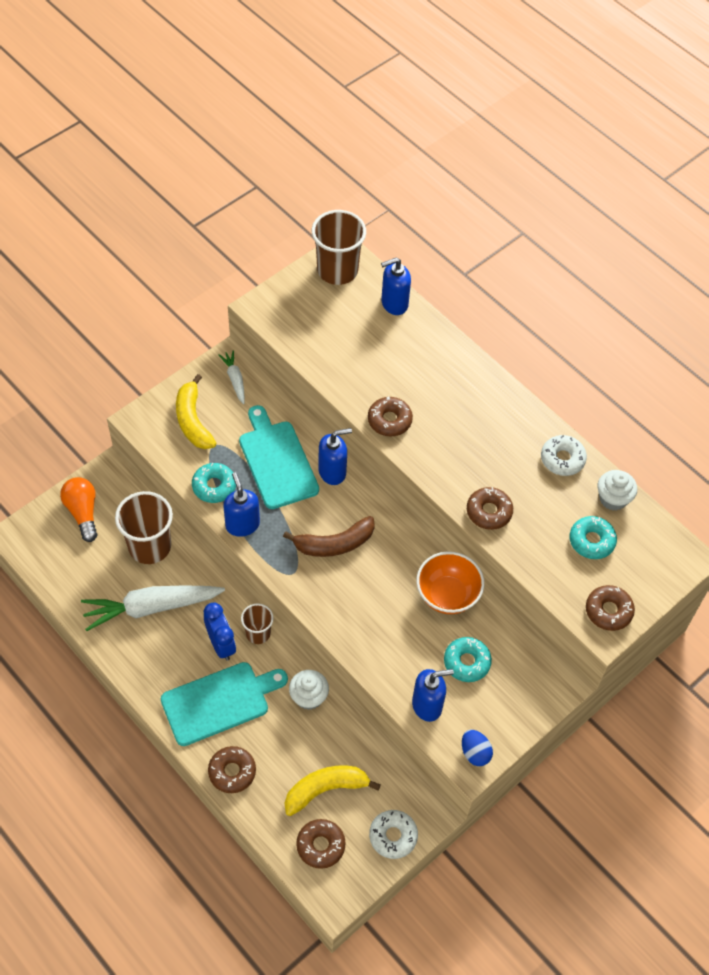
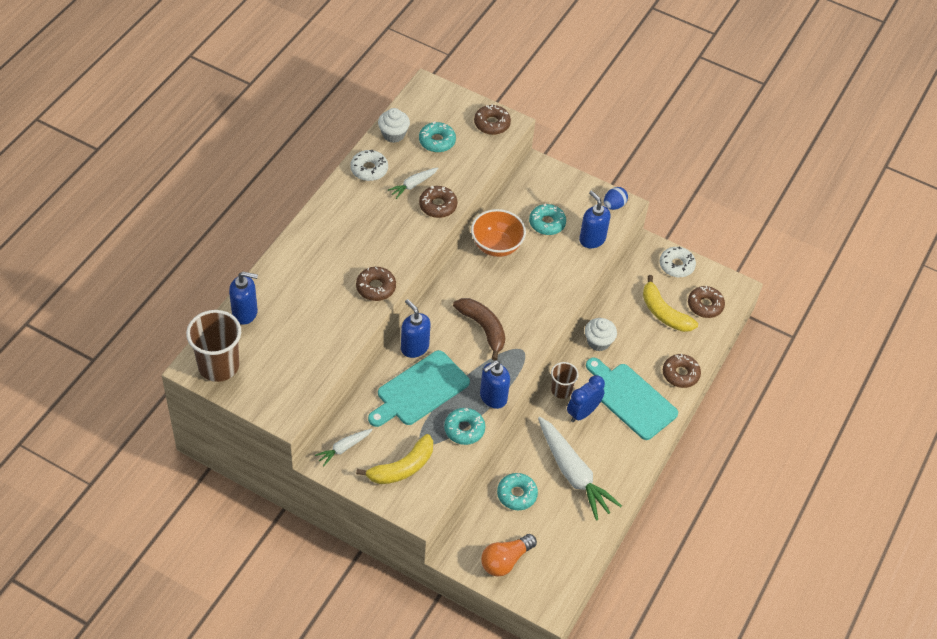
camera: 110 degrees left, 5 degrees down
brown cup [115,491,173,564] -> turquoise donut [497,473,538,510]
blue soap dispenser [381,258,411,315] -> blue soap dispenser turned 45 degrees counterclockwise [229,272,258,325]
none -> white carrot [388,168,438,199]

